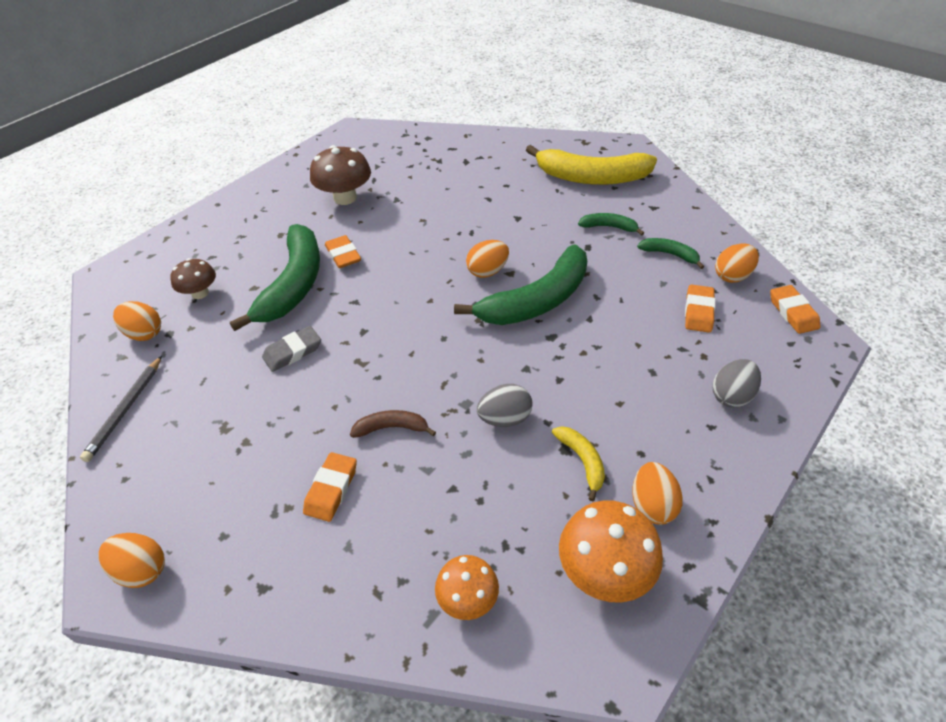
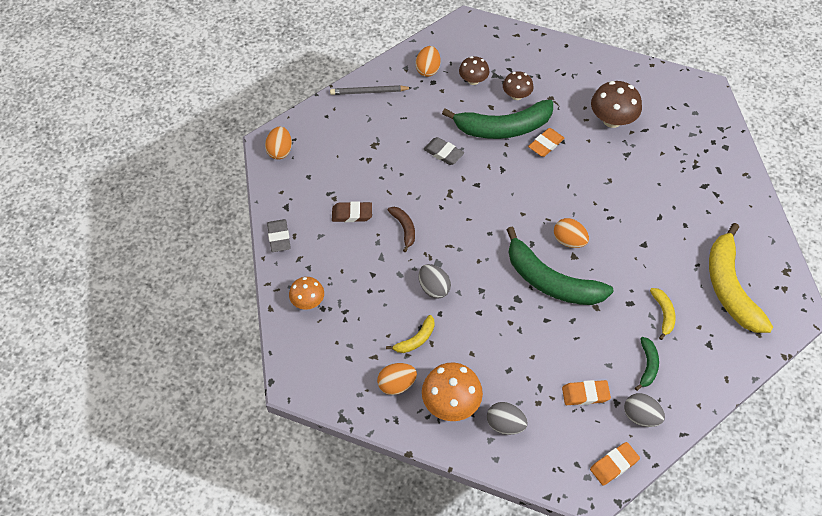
camera: 70 degrees right, 10 degrees up
orange eraser [303,452,357,522] -> brown eraser [332,201,372,222]
orange mushroom [559,500,663,603] -> orange mushroom moved to [422,362,483,421]
green banana [578,213,644,235] -> yellow banana [650,288,676,340]
orange egg [715,243,759,283] -> grey egg [624,393,665,427]
none -> grey eraser [267,219,291,252]
none -> brown mushroom [503,71,534,100]

